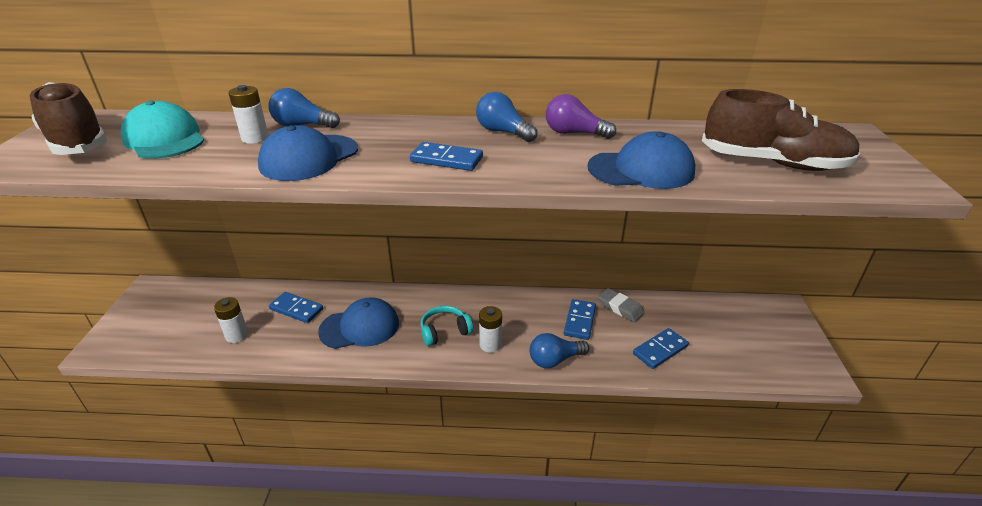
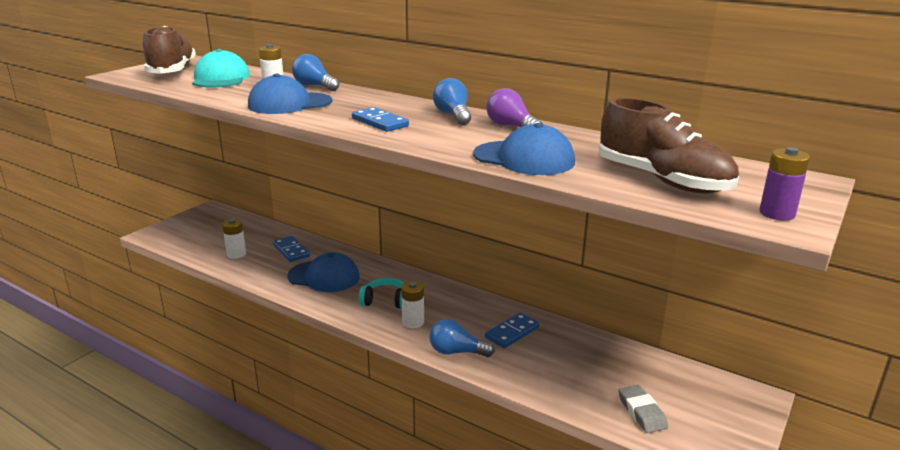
camera: 30 degrees right, 10 degrees down
grey eraser [598,288,644,322] -> grey eraser moved to [619,385,668,433]
blue domino [633,328,689,369] -> none
none -> purple battery [759,147,810,221]

